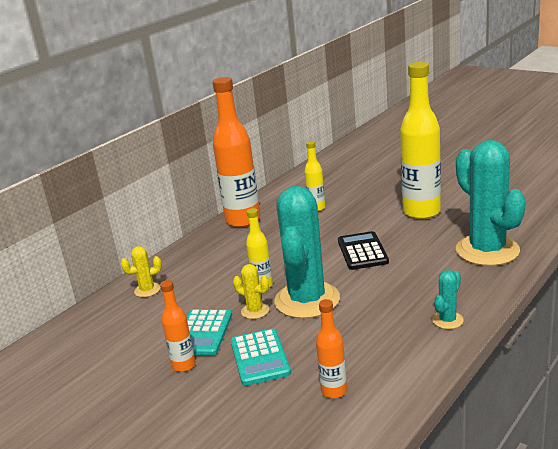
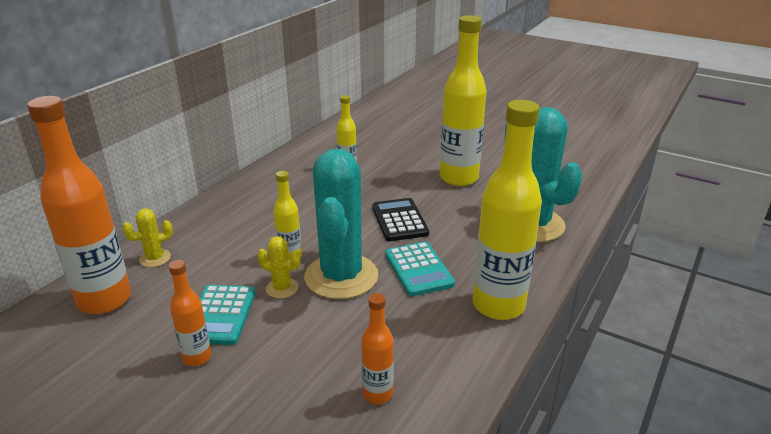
camera: 10 degrees left, 5 degrees up
orange bottle [213,77,261,228] -> orange bottle moved to [27,96,131,314]
turquoise calculator [231,328,291,386] -> turquoise calculator moved to [385,242,455,296]
turquoise cactus [432,270,464,329] -> yellow bottle [473,100,542,320]

